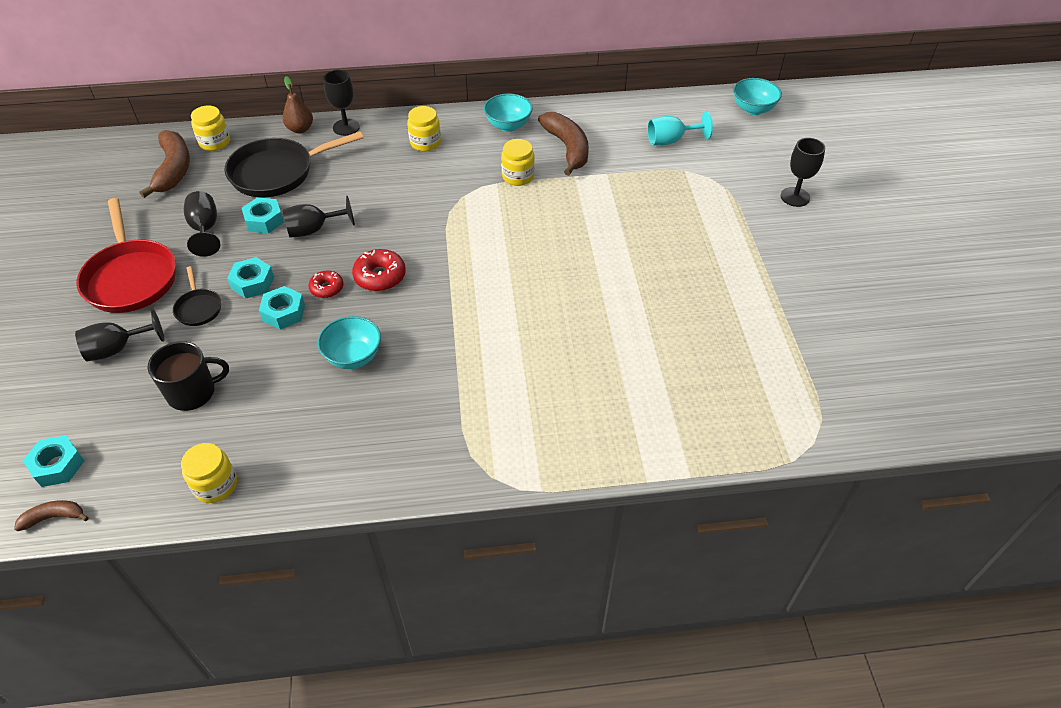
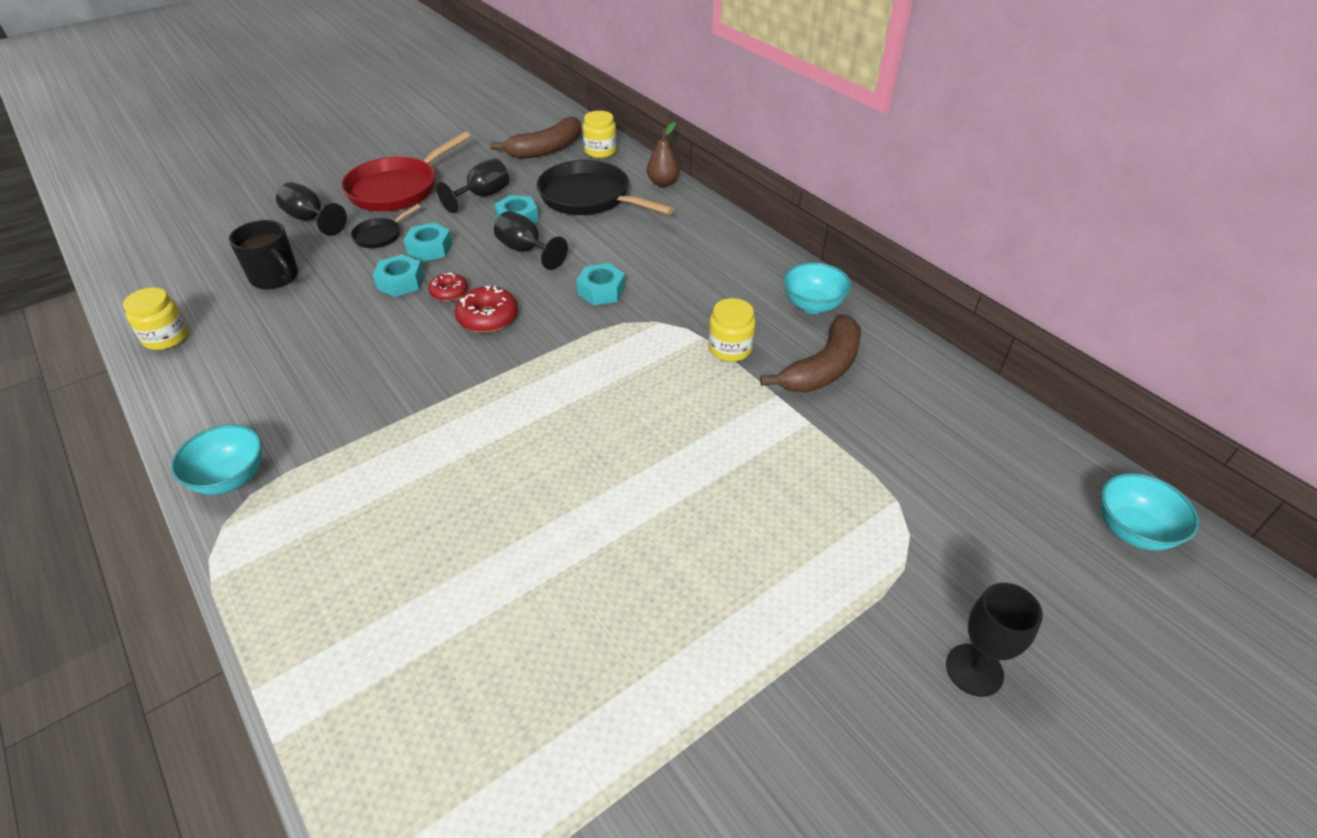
camera: 60 degrees right, 5 degrees down
brown banana [14,500,89,531] -> none
turquoise nut [23,435,84,487] -> turquoise nut moved to [576,263,625,305]
turquoise bowl [318,316,381,369] -> turquoise bowl moved to [171,424,262,495]
black goblet [323,70,360,136] -> none
yellow jar [407,106,441,151] -> none
turquoise goblet [648,111,713,145] -> none

